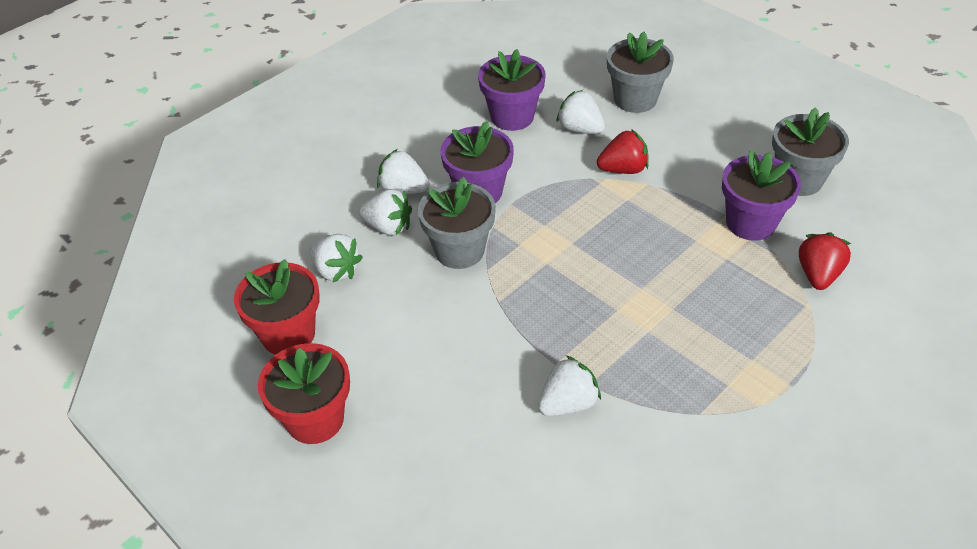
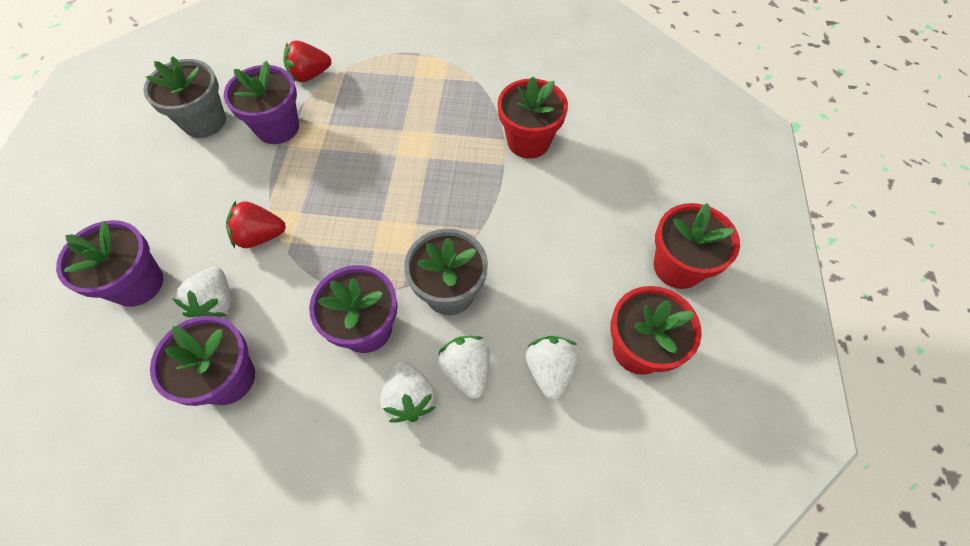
camera: 130 degrees left, 15 degrees up
white strawberry [538,356,601,416] -> red flower pot [498,76,568,159]
red strawberry [597,129,649,174] -> red strawberry turned 45 degrees counterclockwise [226,201,286,248]
grey flower pot [607,32,674,113] -> purple flower pot [56,220,163,307]

